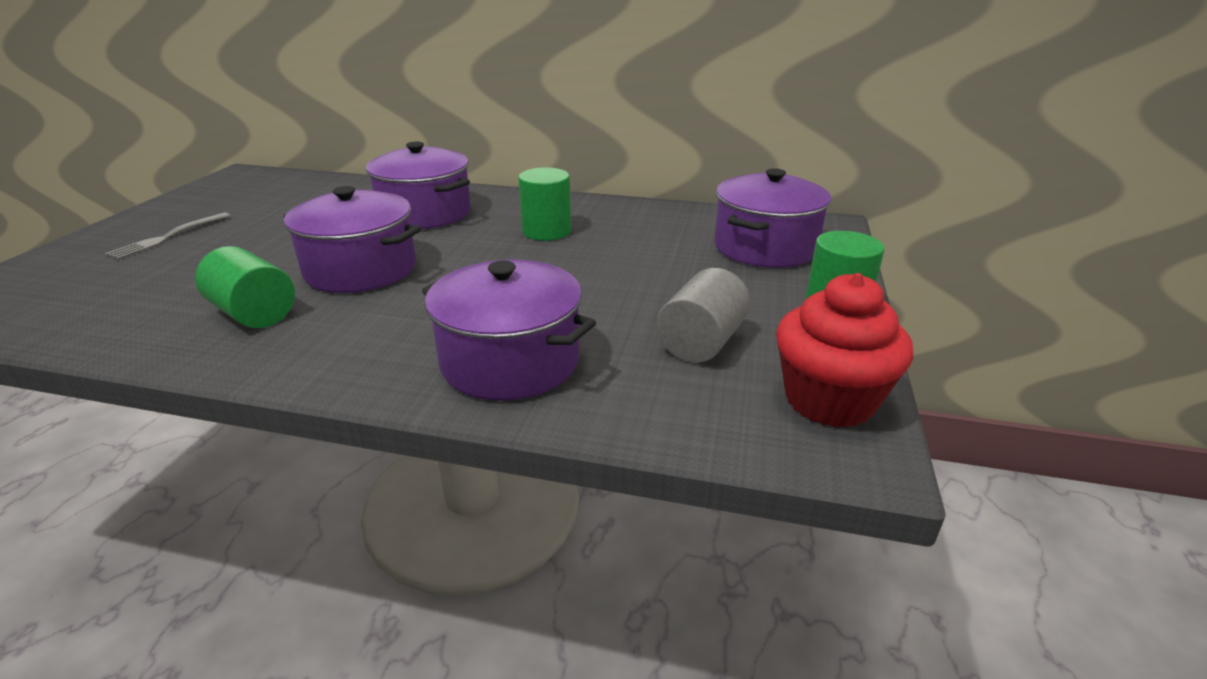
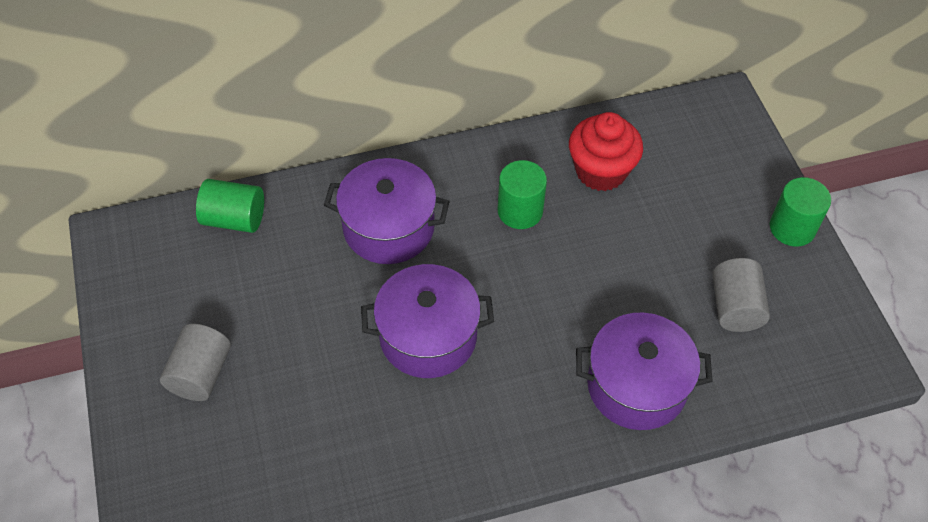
camera: 30 degrees left, 25 degrees up
grey fork [105,212,230,260] -> grey cylinder [160,324,231,401]
green cylinder [195,246,295,328] -> green cylinder moved to [196,179,264,233]
purple pot [714,168,831,268] -> none
red cupcake [776,273,913,428] -> red cupcake moved to [569,112,643,191]

